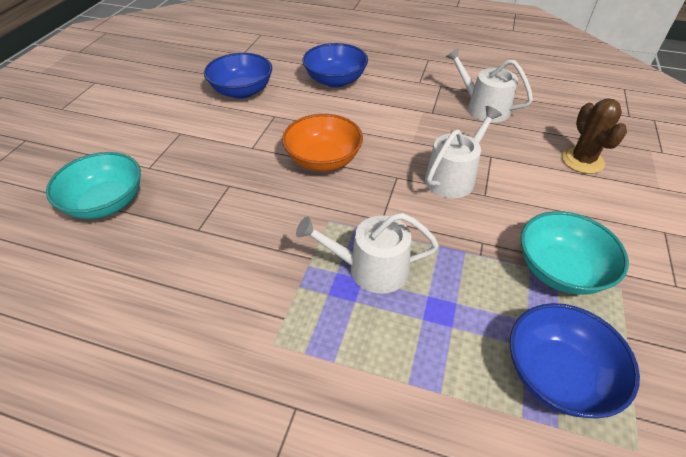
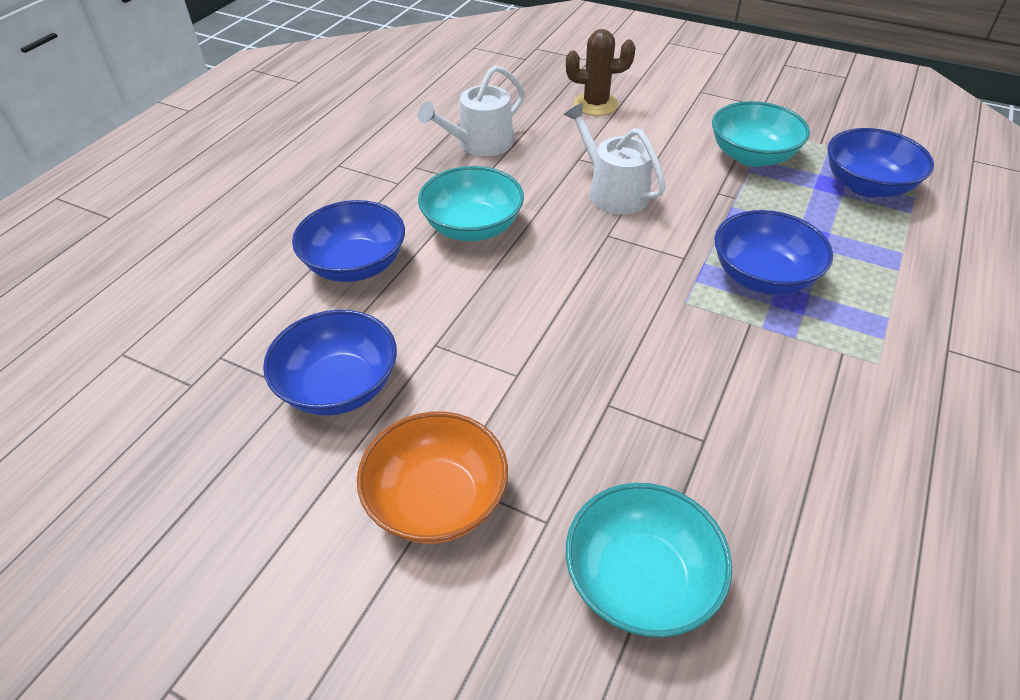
camera: 80 degrees left, 0 degrees up
orange bowl [282,114,363,171] -> orange bowl moved to [357,412,508,544]
white watering can [296,213,439,294] -> blue bowl [714,210,833,295]
none -> turquoise bowl [418,166,524,241]

